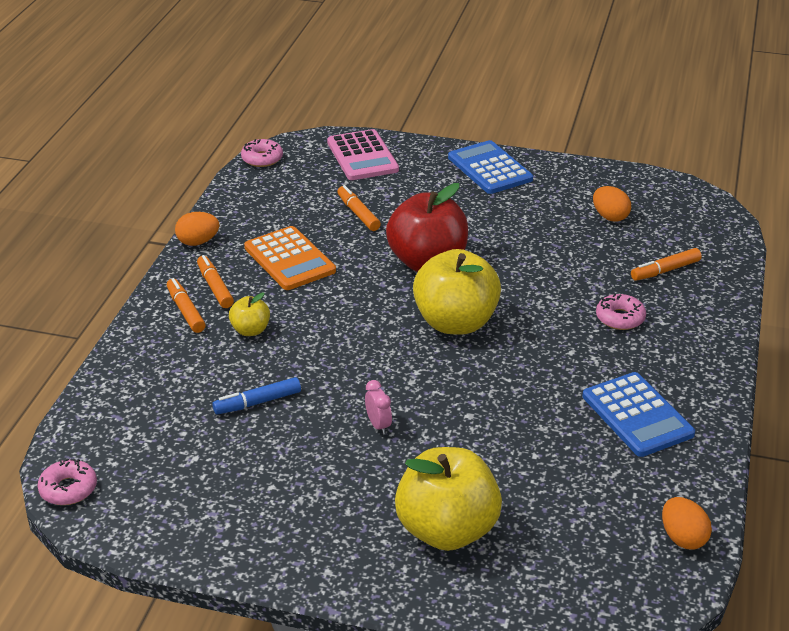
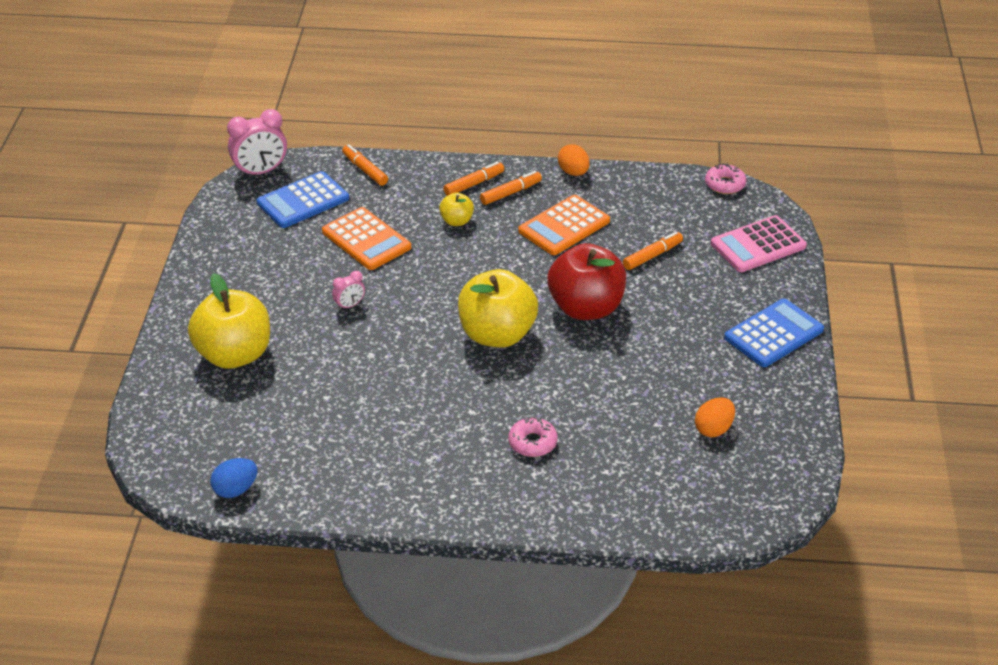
camera: 80 degrees right, 5 degrees up
pink donut [37,458,97,505] -> pink clock [227,109,287,177]
blue marker [212,377,301,414] -> orange calculator [322,207,411,270]
blue calculator [582,372,695,457] -> blue calculator moved to [257,171,349,228]
orange marker [631,248,702,281] -> orange marker moved to [342,144,388,186]
orange egg [662,497,712,550] -> blue egg [210,458,257,498]

